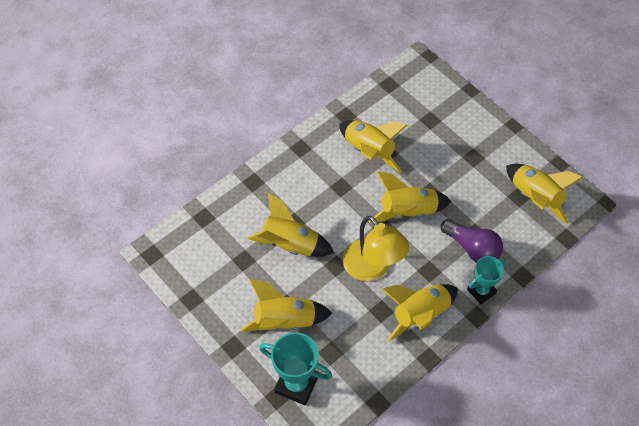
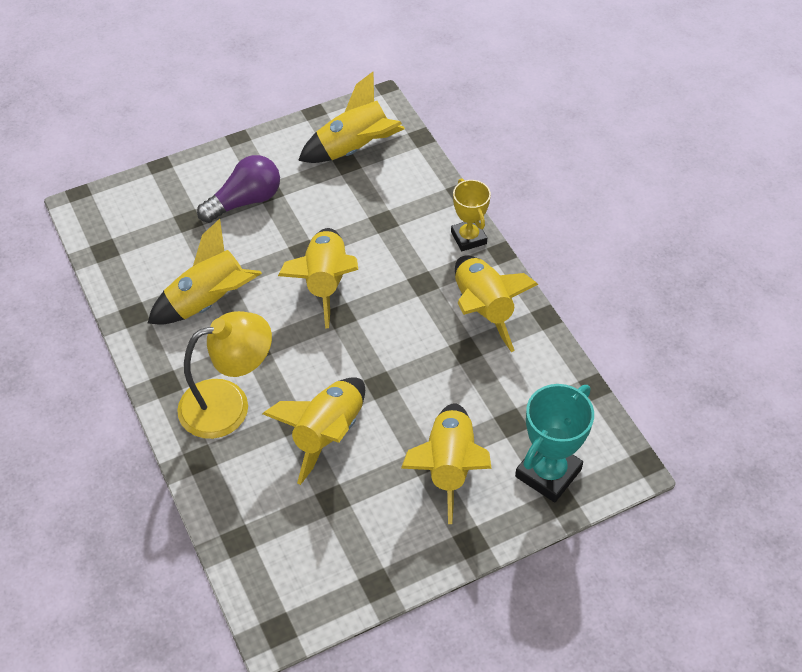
camera: 75 degrees left, 5 degrees down
yellow lamp [343,216,409,281] -> yellow lamp moved to [177,311,272,439]
purple light bulb [441,219,503,263] -> purple light bulb moved to [197,155,280,223]
turquoise trophy [467,256,506,304] -> yellow trophy [451,179,491,251]

